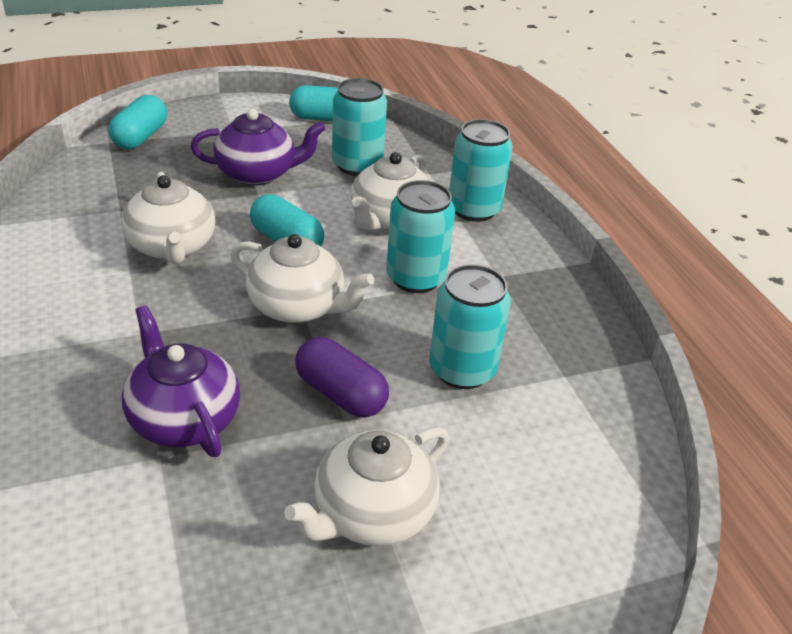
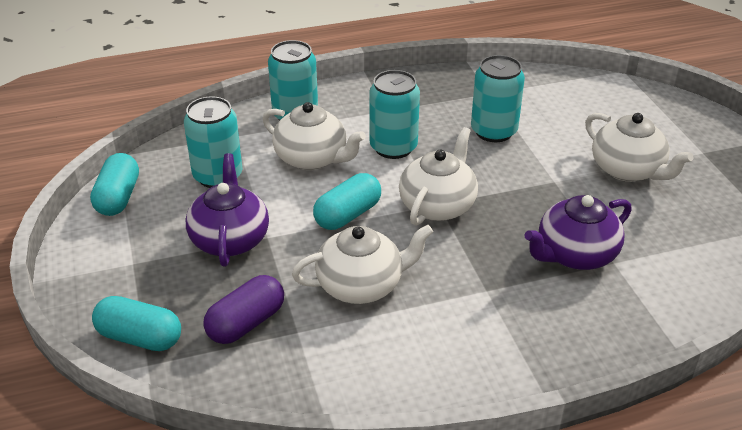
camera: 85 degrees left, 0 degrees up
purple capsule [295,337,389,418] -> purple capsule moved to [203,275,284,344]

